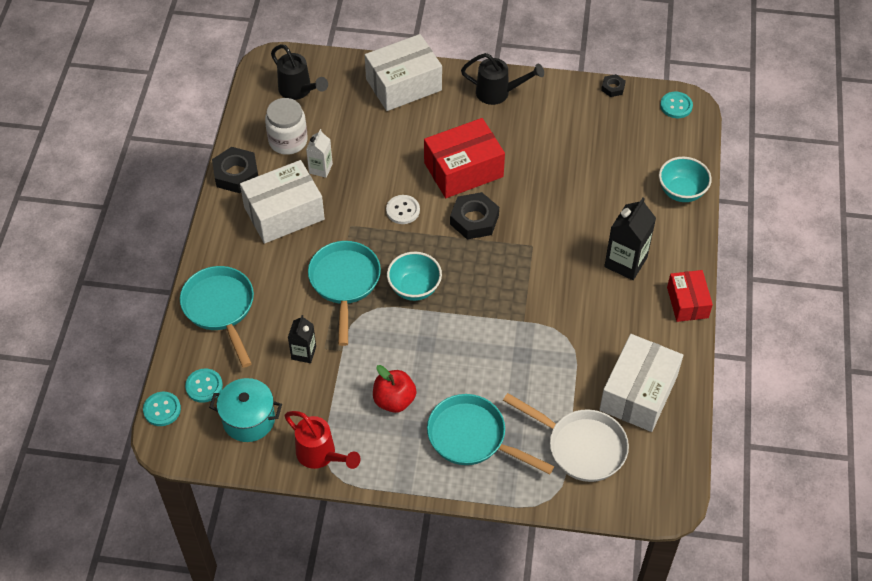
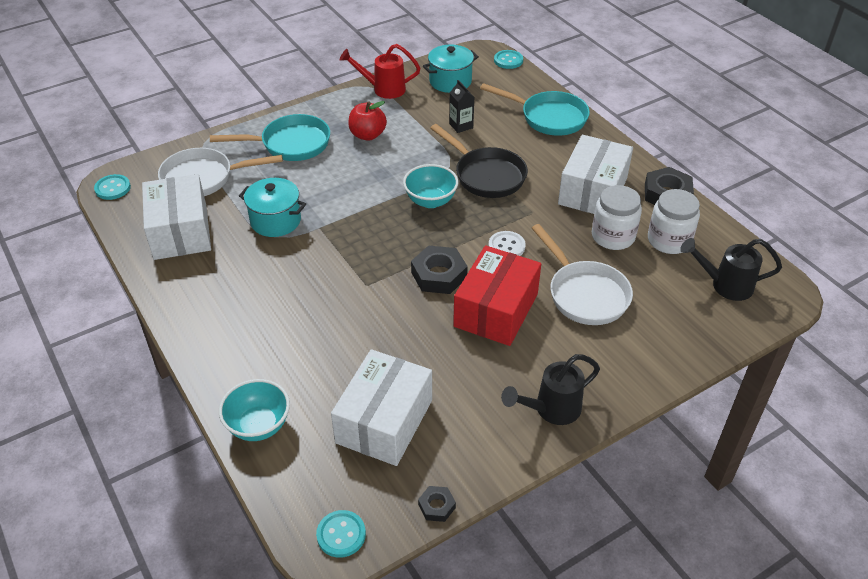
camera: 140 degrees right, 10 degrees down
turquoise button [185,368,223,403] -> turquoise button moved to [94,174,131,200]
white carton [306,129,333,178] -> white jar [592,185,642,250]
turquoise pan [308,241,381,346] -> black pan [430,124,528,198]
white box [365,34,442,111] -> white box moved to [331,349,432,466]
black carton [604,197,656,280] -> none
red box [667,270,713,322] -> none
none -> turquoise pot [239,178,306,237]
none -> white pan [532,224,633,325]

